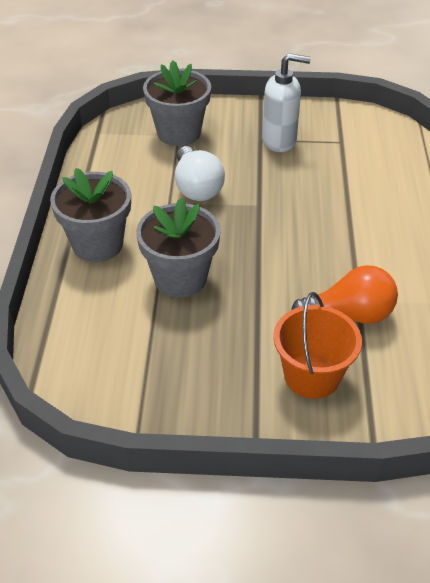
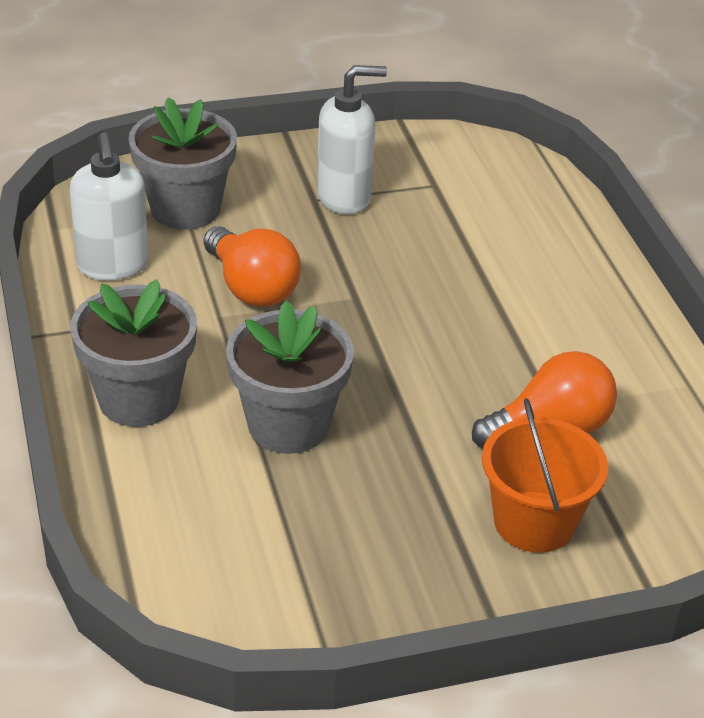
camera: 20 degrees left, 5 degrees down
white light bulb [175,146,225,201] -> orange light bulb [203,226,301,307]
none -> white soap dispenser [70,132,149,281]

